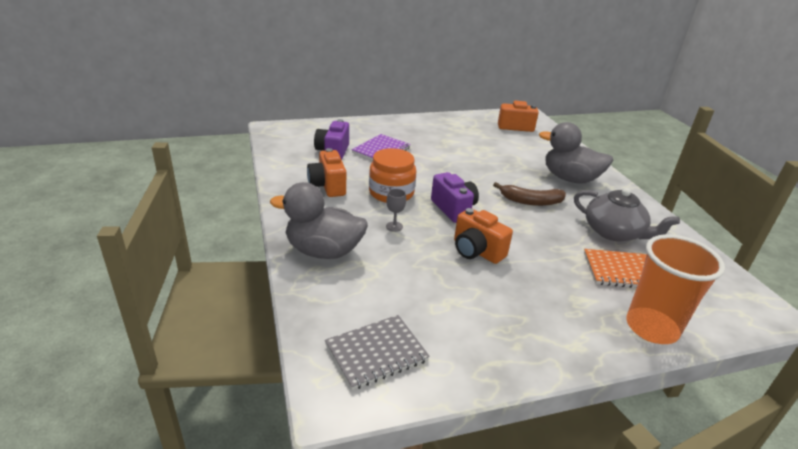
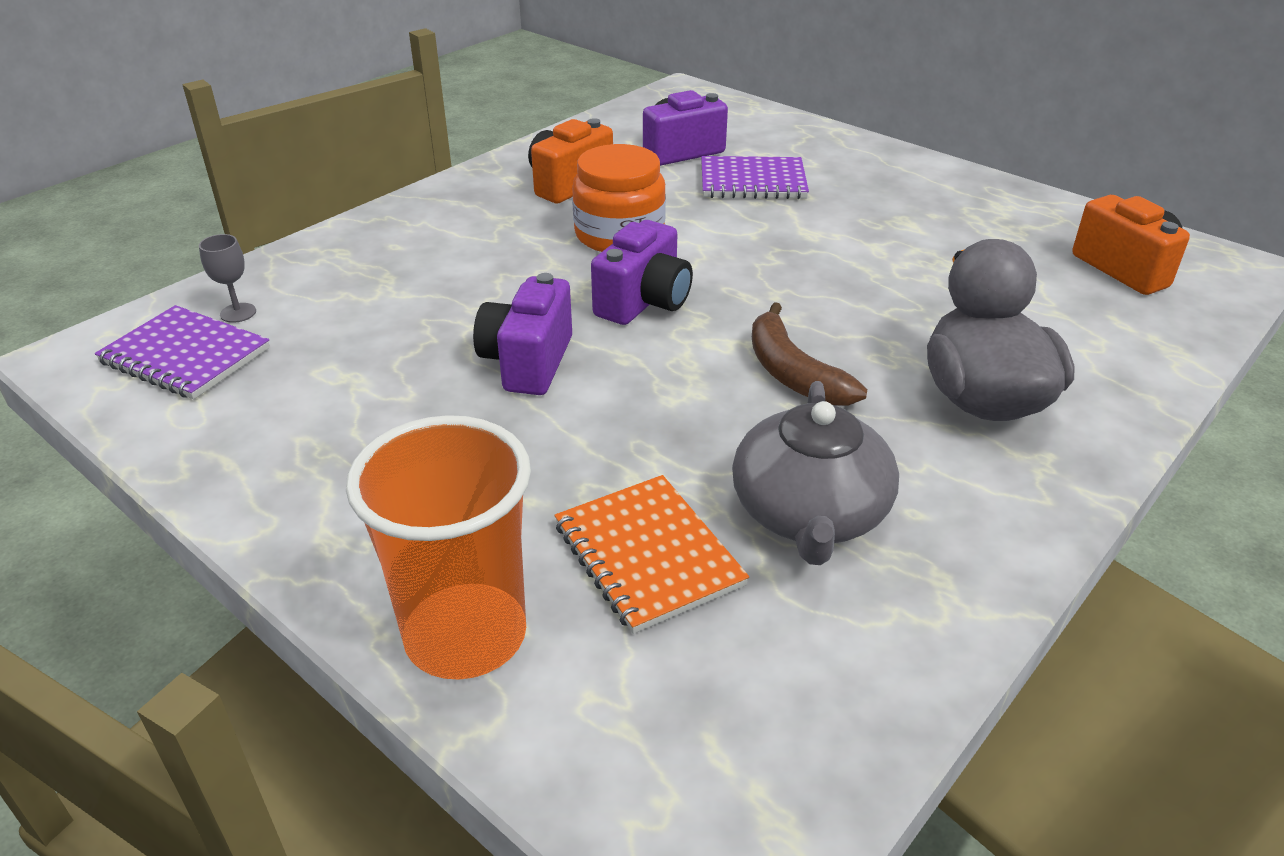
camera: 60 degrees right, 5 degrees up
grey duck [270,182,368,259] -> none
grey notebook [325,315,430,390] -> purple notebook [95,305,270,399]
grey goblet [386,189,406,232] -> grey goblet moved to [199,234,256,323]
orange camera [454,208,513,264] -> purple camera [473,273,572,395]

